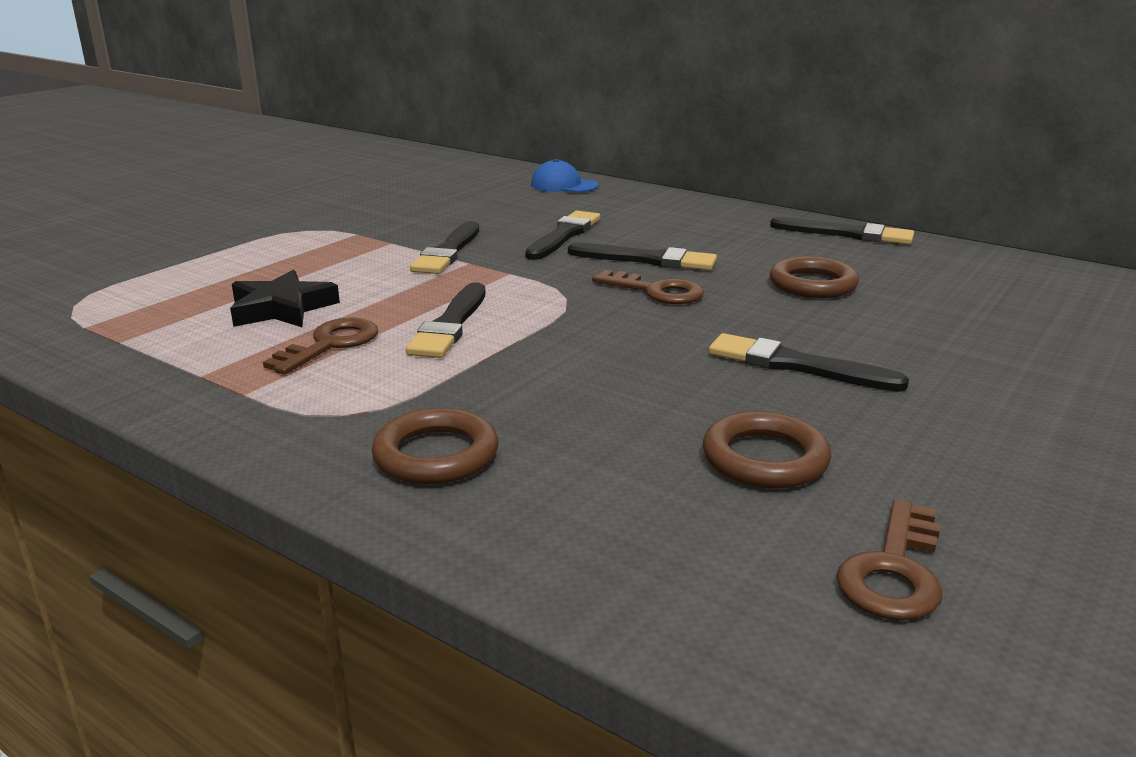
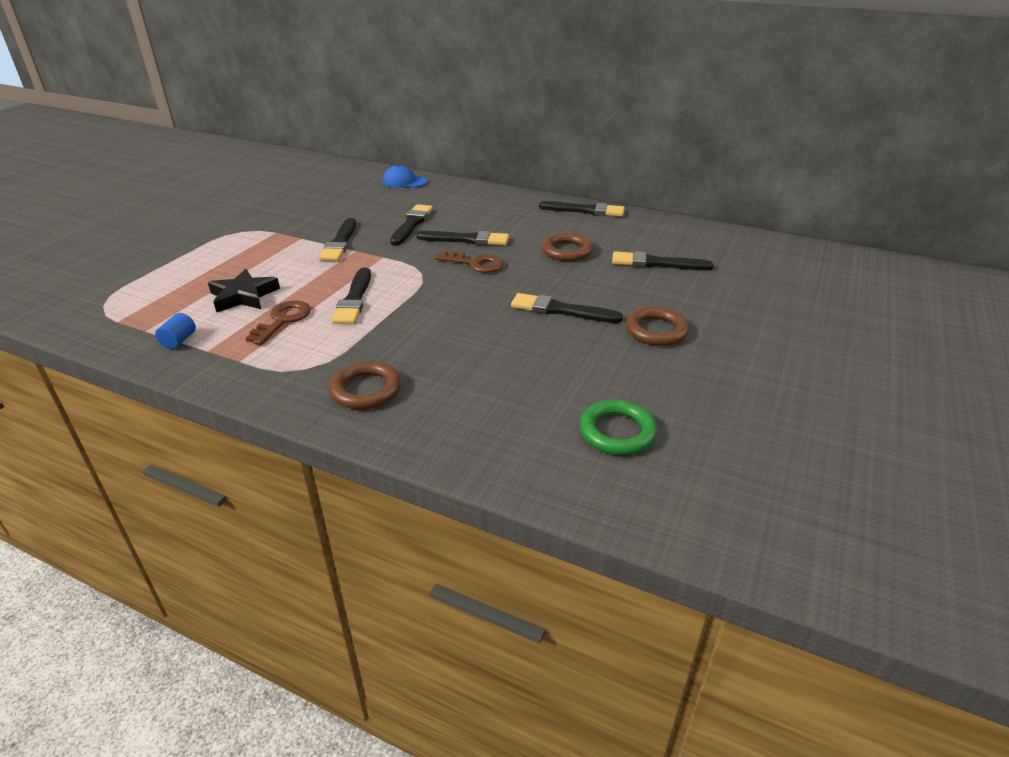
camera: 10 degrees left, 10 degrees up
brown ring [703,411,831,488] -> brown ring moved to [626,307,690,346]
brown key [836,499,942,620] -> green ring [579,400,657,455]
none -> blue cylinder [155,313,196,349]
none -> black brush [612,251,714,270]

